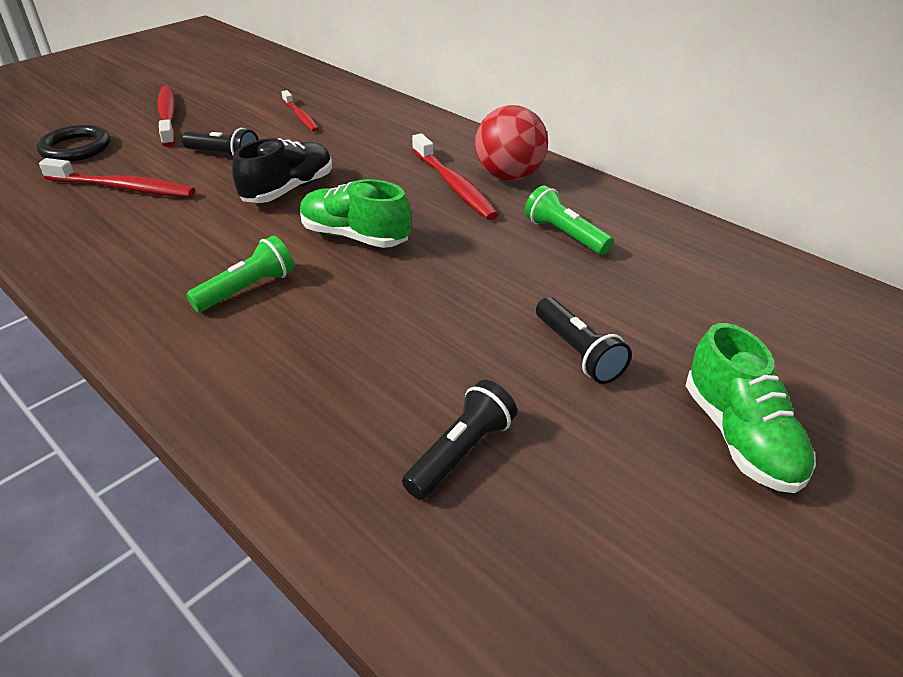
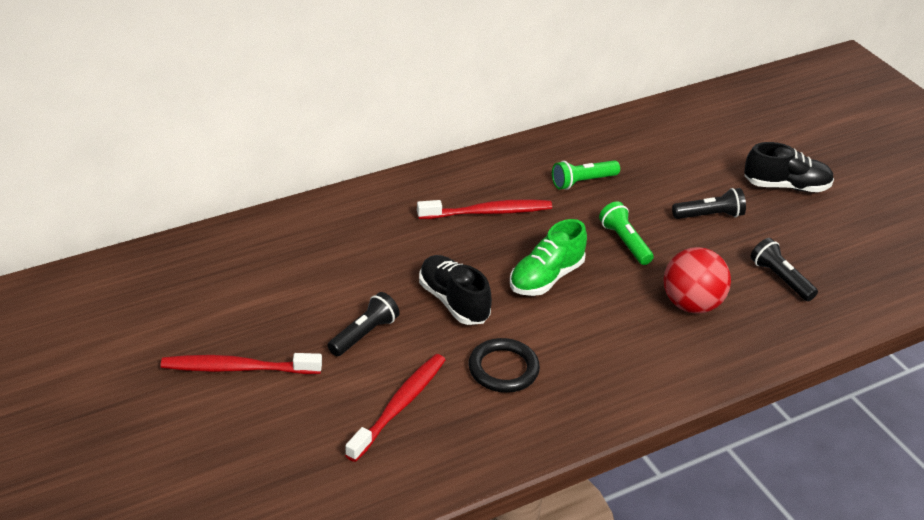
camera: 75 degrees left, 0 degrees up
black ring [37,125,110,162] -> black ring moved to [469,338,540,393]
green flashlight [186,235,294,312] -> green flashlight moved to [599,201,654,265]
red toothbrush [282,90,319,132] -> none
red ball [475,105,548,181] -> red ball moved to [663,247,731,314]
green shoe [686,323,816,493] -> black shoe [744,142,834,192]

